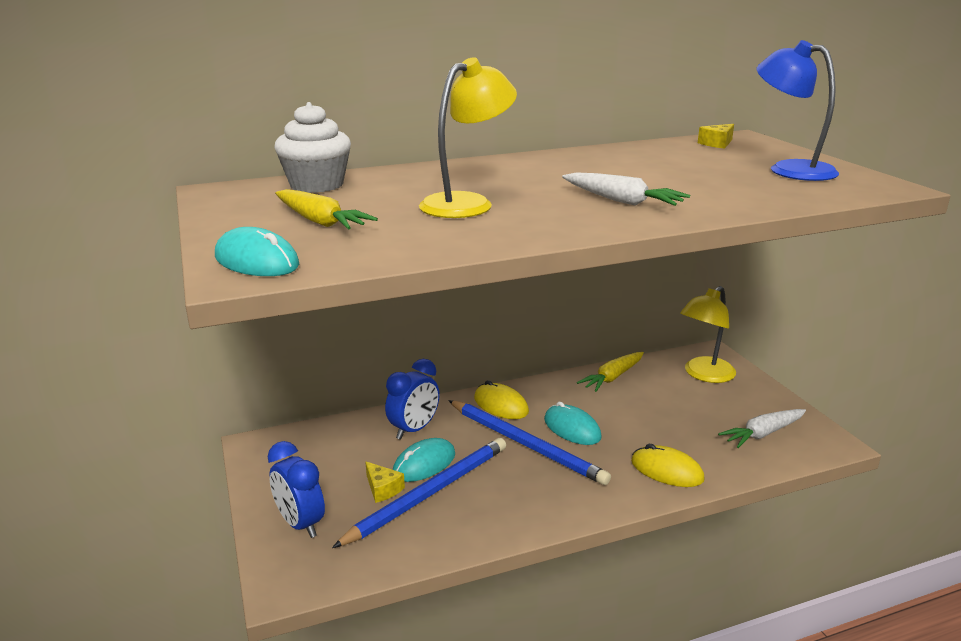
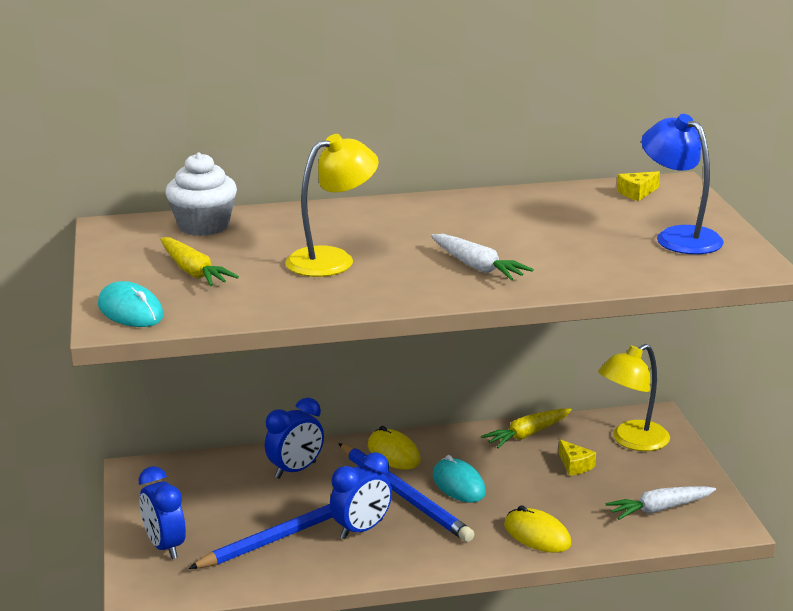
camera: 10 degrees right, 0 degrees up
yellow cheese [365,462,405,503] -> yellow cheese moved to [559,440,596,476]
turquoise mouse [393,438,455,482] -> none
none -> blue clock [330,452,392,539]

